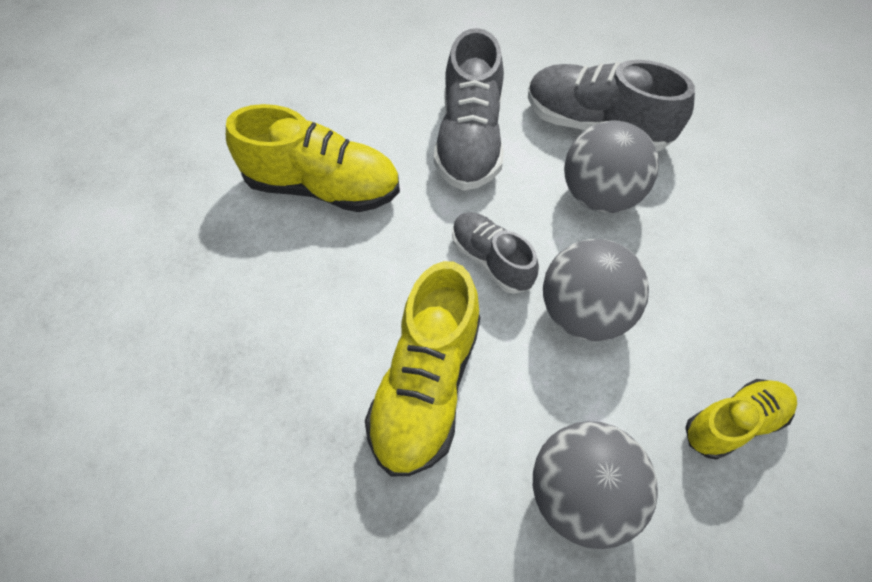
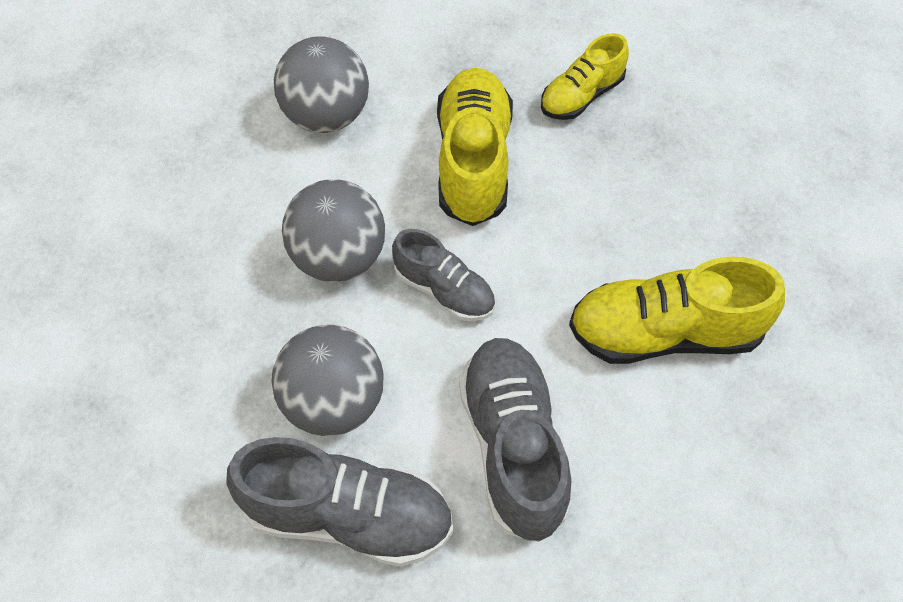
camera: 165 degrees right, 0 degrees up
yellow shoe [685,379,797,460] -> yellow shoe moved to [541,33,629,120]

